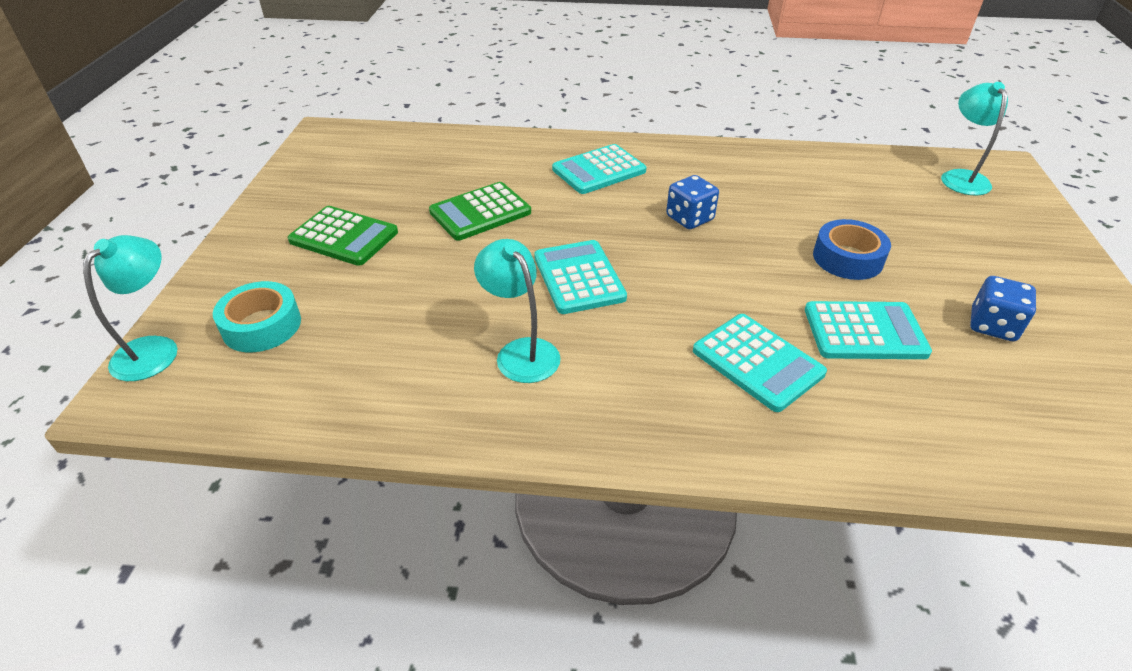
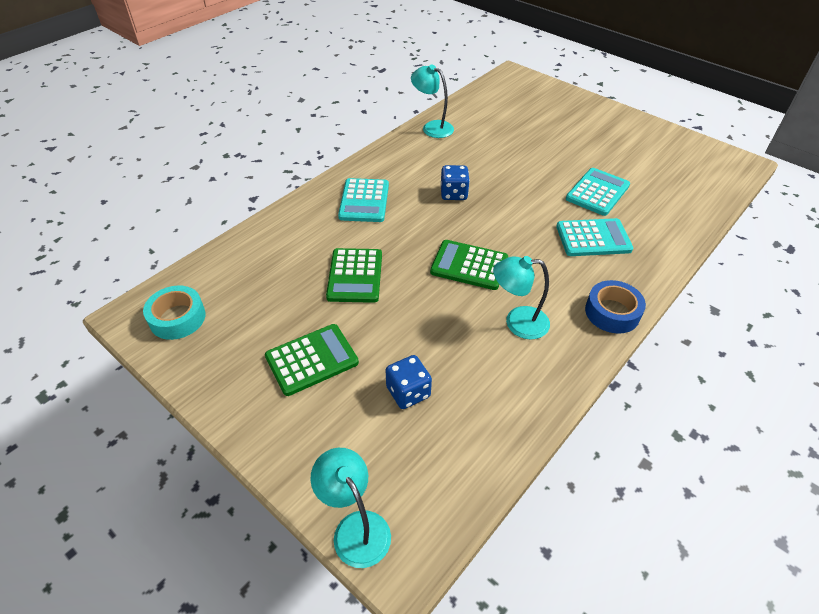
camera: 55 degrees left, 5 degrees up
turquoise tape [213,281,301,352] -> turquoise tape moved to [143,286,206,340]
turquoise calculator [534,240,627,314] -> green calculator [430,240,508,290]
blue tape [813,219,891,280] -> blue tape moved to [585,280,646,334]
turquoise lamp [941,82,1008,196] -> turquoise lamp moved to [411,64,454,138]
blue dice [970,276,1036,341] -> blue dice moved to [386,355,432,409]

